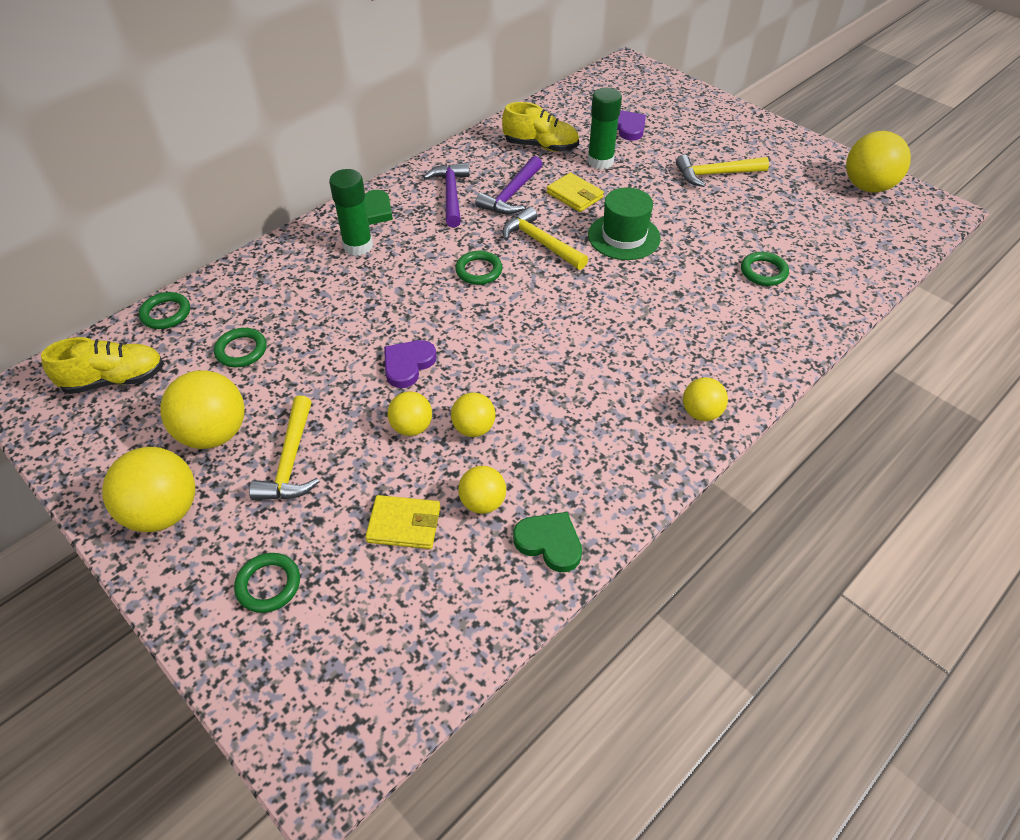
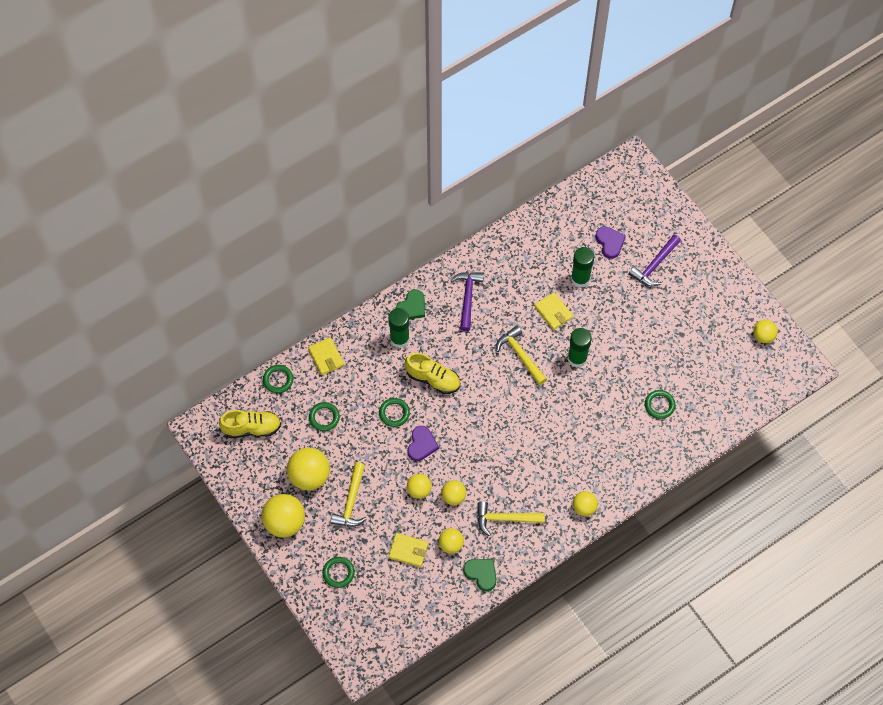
camera: 10 degrees right, 15 degrees up
purple heart [384,340,436,388] -> purple heart turned 150 degrees clockwise [408,426,439,461]
green ring [455,251,502,285] -> green ring moved to [379,398,410,427]
purple hammer [475,156,543,214] -> purple hammer moved to [629,235,681,286]
yellow shoe [502,102,579,152] -> yellow shoe moved to [405,353,460,394]
green hat [588,187,661,260] -> green glue stick [568,328,592,368]
yellow hammer [676,155,769,187] -> yellow hammer moved to [477,501,545,536]
yellow ball [846,131,911,192] -> yellow ball [753,320,778,343], size x0.58
none -> yellow wallet [308,337,344,375]

